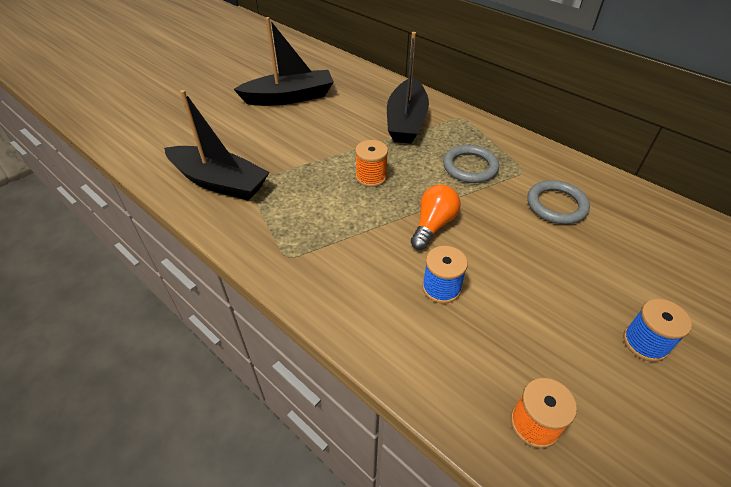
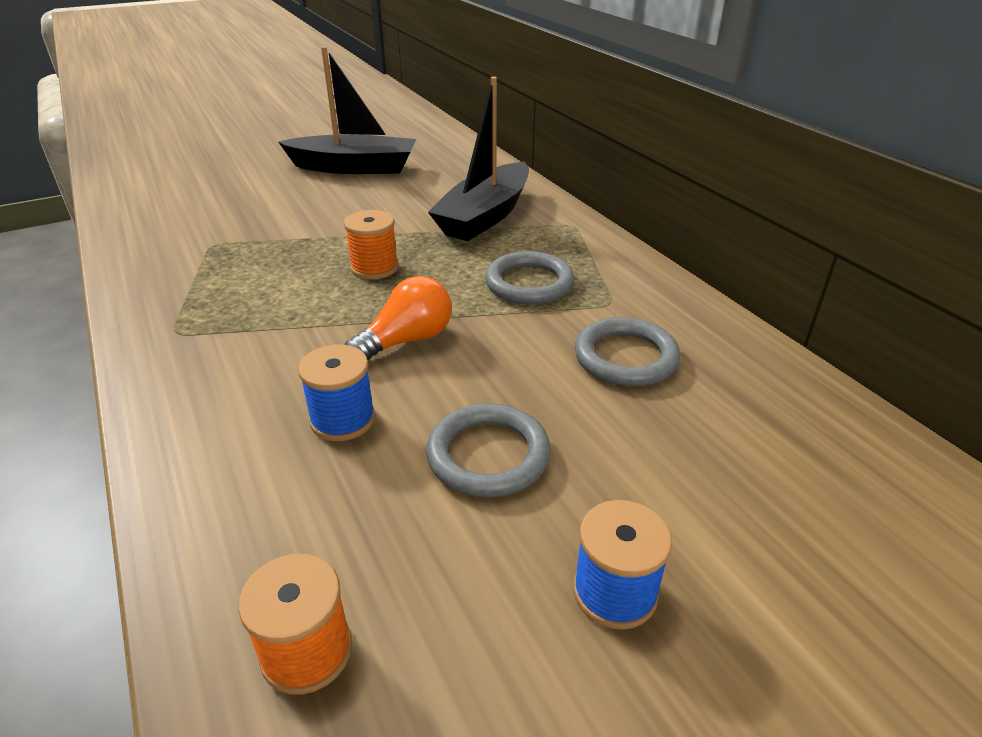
camera: 20 degrees right, 10 degrees down
black boat [164,90,270,201] -> none
none -> grey ring [426,403,551,497]

